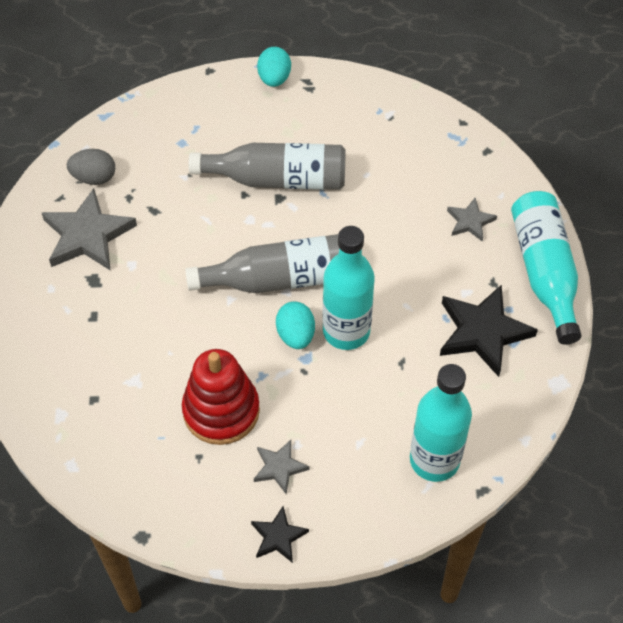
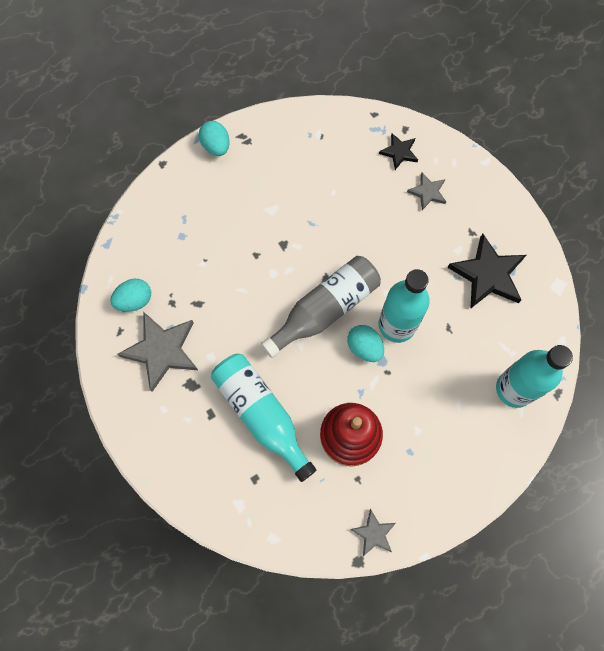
camera: 30 degrees left, 15 degrees up
grey egg [67,149,115,185] -> turquoise egg [110,279,151,312]
grey bottle [188,143,346,190] -> none
black star [251,506,309,563] -> black star moved to [379,133,418,170]
grey star [254,440,309,494] -> grey star moved to [350,509,396,556]
turquoise bottle [511,191,582,345] -> turquoise bottle moved to [211,354,316,482]

